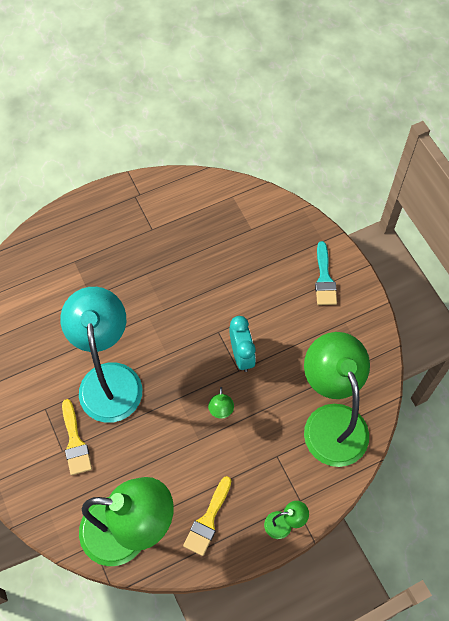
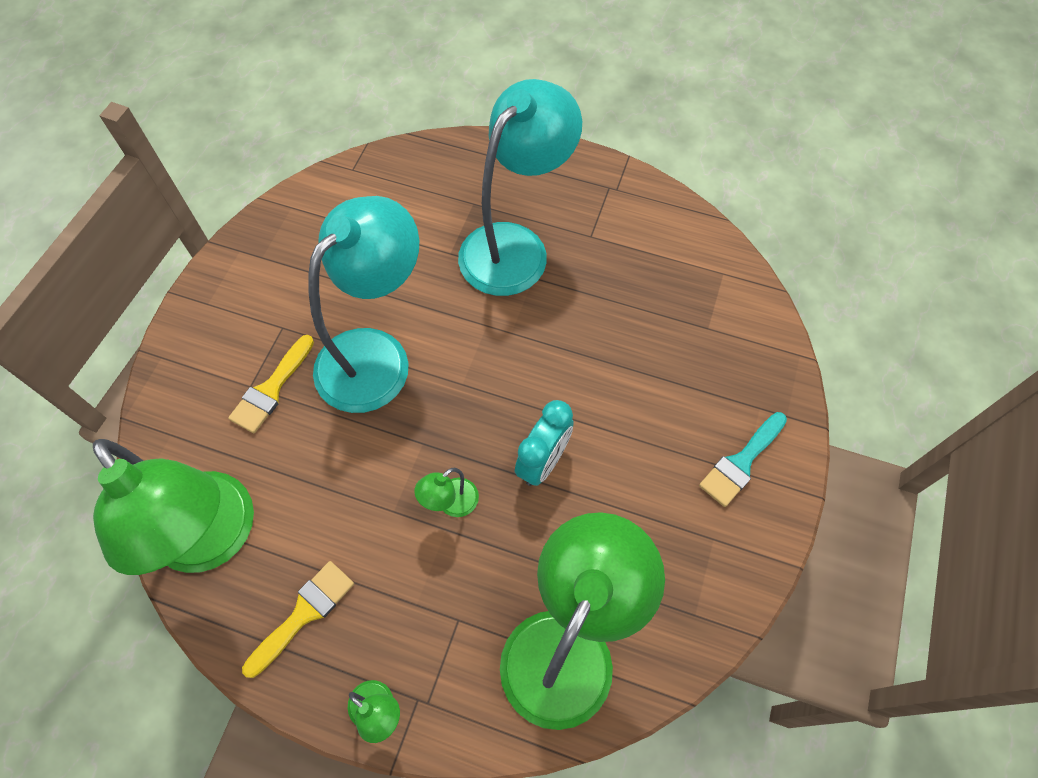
camera: 45 degrees right, 0 degrees up
yellow brush [183,476,231,556] -> yellow brush turned 150 degrees clockwise [242,561,354,678]
none -> turquoise lamp [458,79,582,296]

